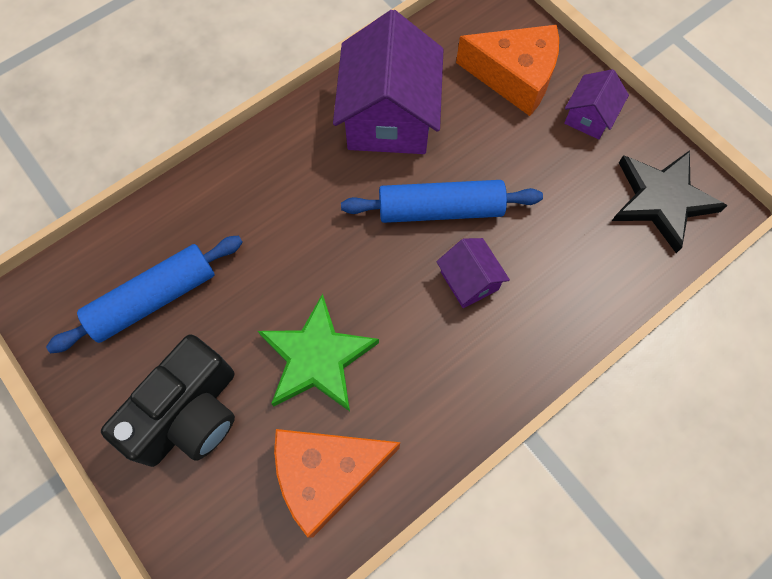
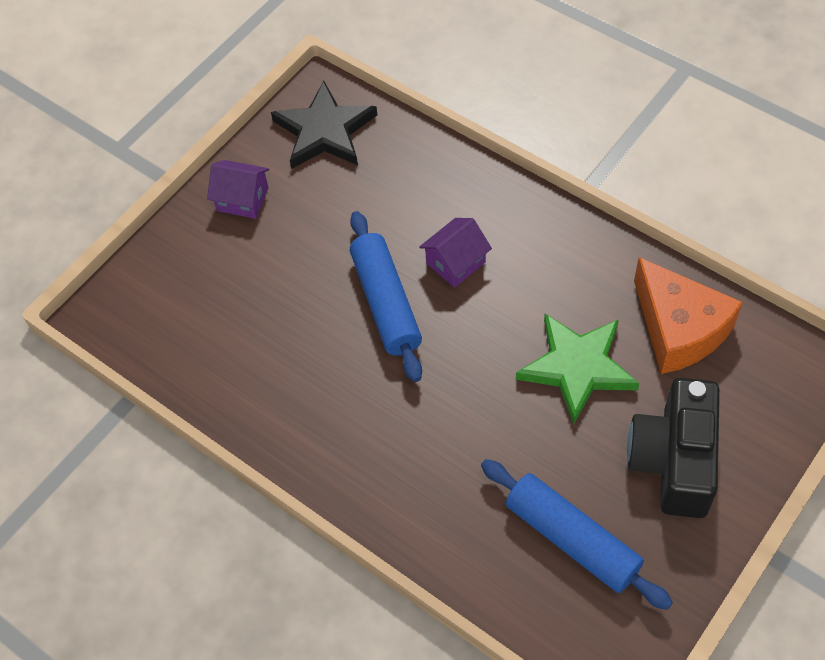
camera: 100 degrees left, 10 degrees down
black camera [101,334,235,467] -> black camera turned 105 degrees counterclockwise [627,378,720,518]
purple house [333,10,444,154] -> none
orange cheese [456,25,559,116] -> none

